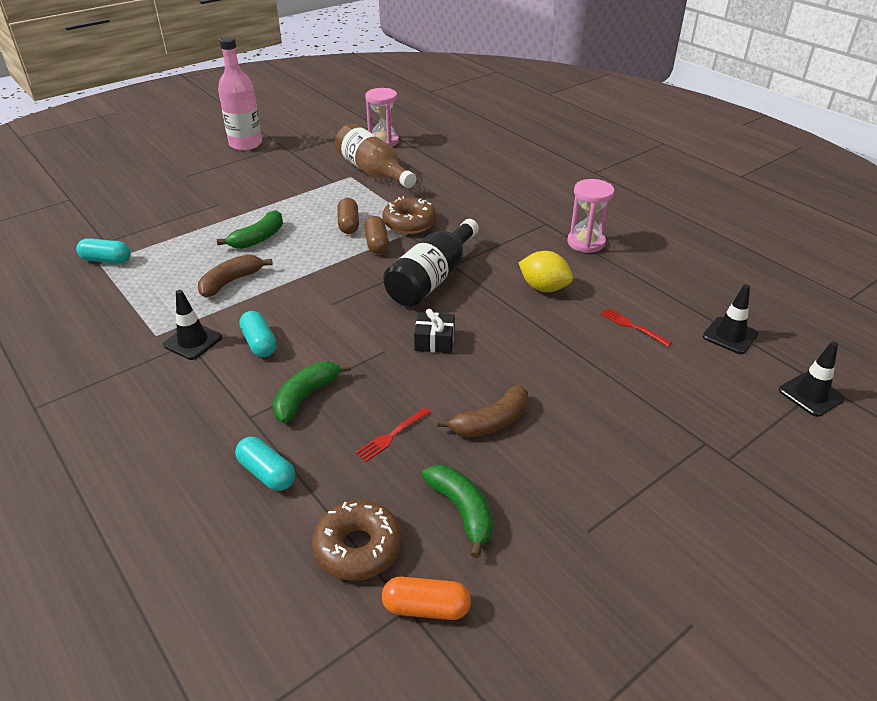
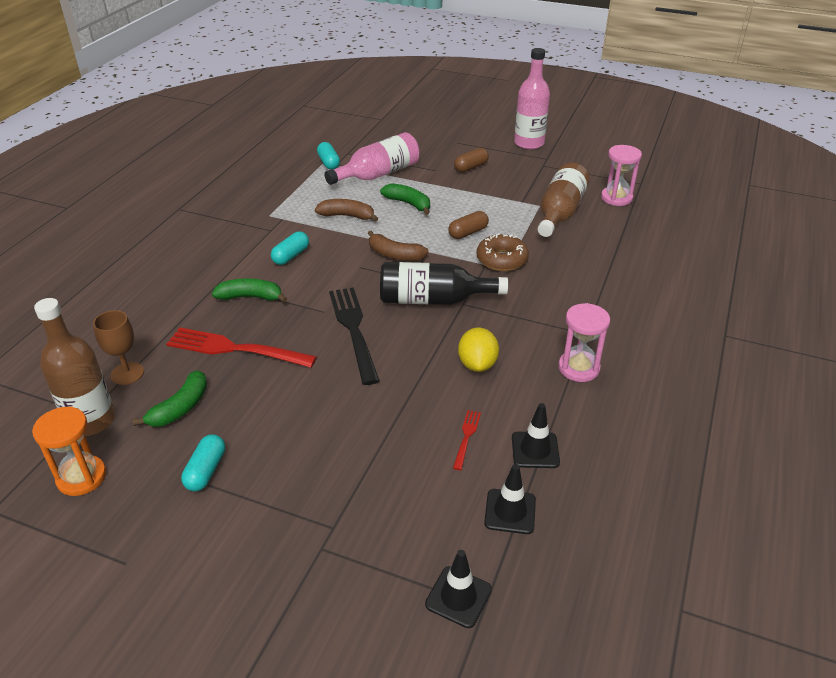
camera: 60 degrees right, 0 degrees up
black traffic cone [163,290,222,360] -> black traffic cone moved to [512,403,560,468]
green banana [217,210,283,249] -> green banana turned 150 degrees counterclockwise [380,183,430,215]
turquoise capsule [235,437,295,491] -> turquoise capsule moved to [181,434,225,491]
brown donut [312,500,402,581] -> brown goblet [93,310,144,385]
red fork [355,407,431,462] -> red fork [166,327,317,368], size x2.16
brown capsule [364,216,389,254] -> brown capsule moved to [454,148,489,172]
orange capsule [382,577,471,620] -> brown bottle [34,298,115,436]
black gift [414,309,455,353] -> black fork [329,287,380,385]
brown banana [437,385,528,437] -> brown banana moved to [368,231,429,261]
none -> orange hourglass [32,407,106,496]
none -> pink bottle [324,132,419,185]

